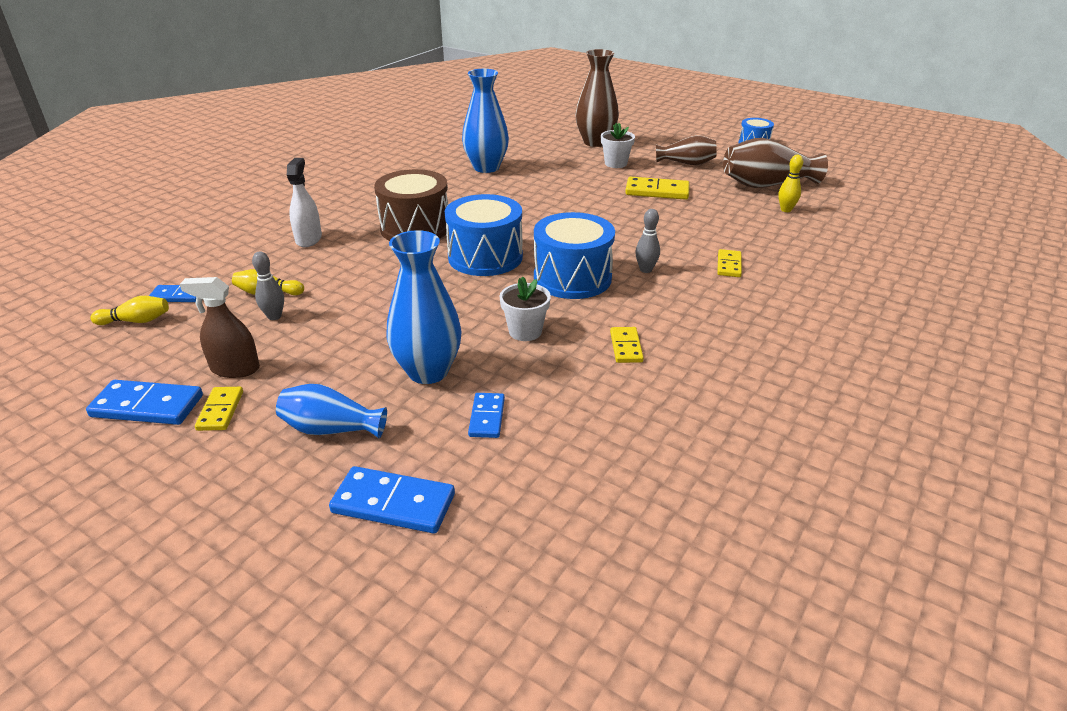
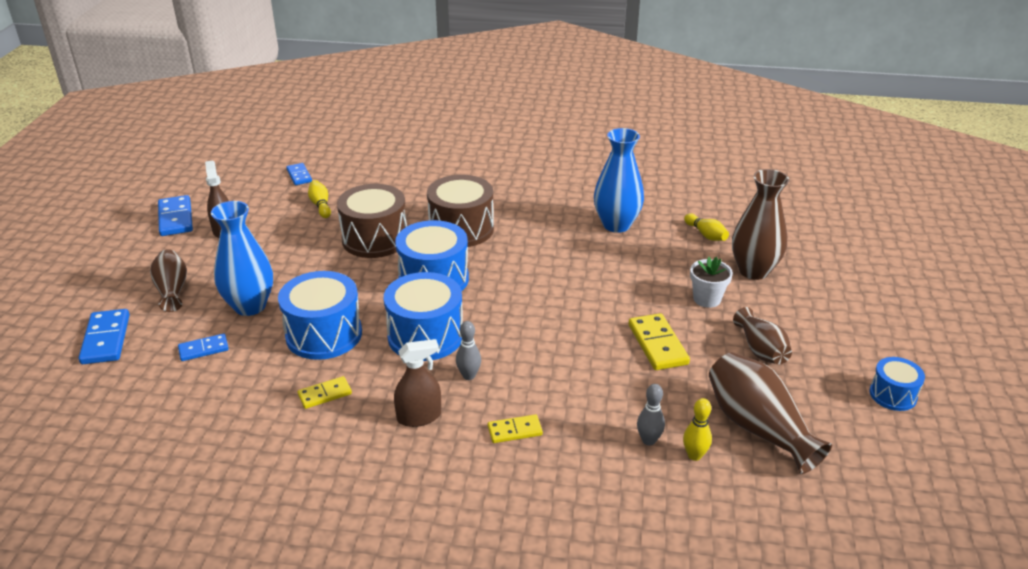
camera: 65 degrees right, 0 degrees up
yellow bowling pin [90,296,169,325] -> yellow bowling pin moved to [684,213,729,241]
yellow domino [195,387,243,431] -> none
grey bowling pin [252,251,284,320] -> grey bowling pin moved to [637,384,665,446]
blue vase [276,384,387,438] -> brown vase [150,249,187,312]
white spray bottle [287,158,322,247] -> none
white flower pot [499,276,551,341] -> blue drum [278,271,362,360]
none -> brown drum [337,184,407,258]
none -> brown spray bottle [394,339,441,427]

